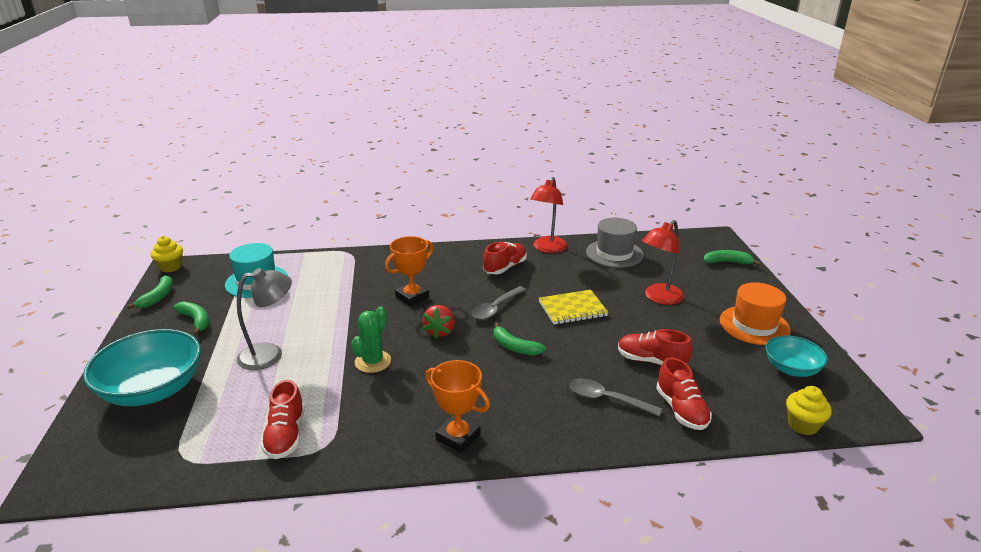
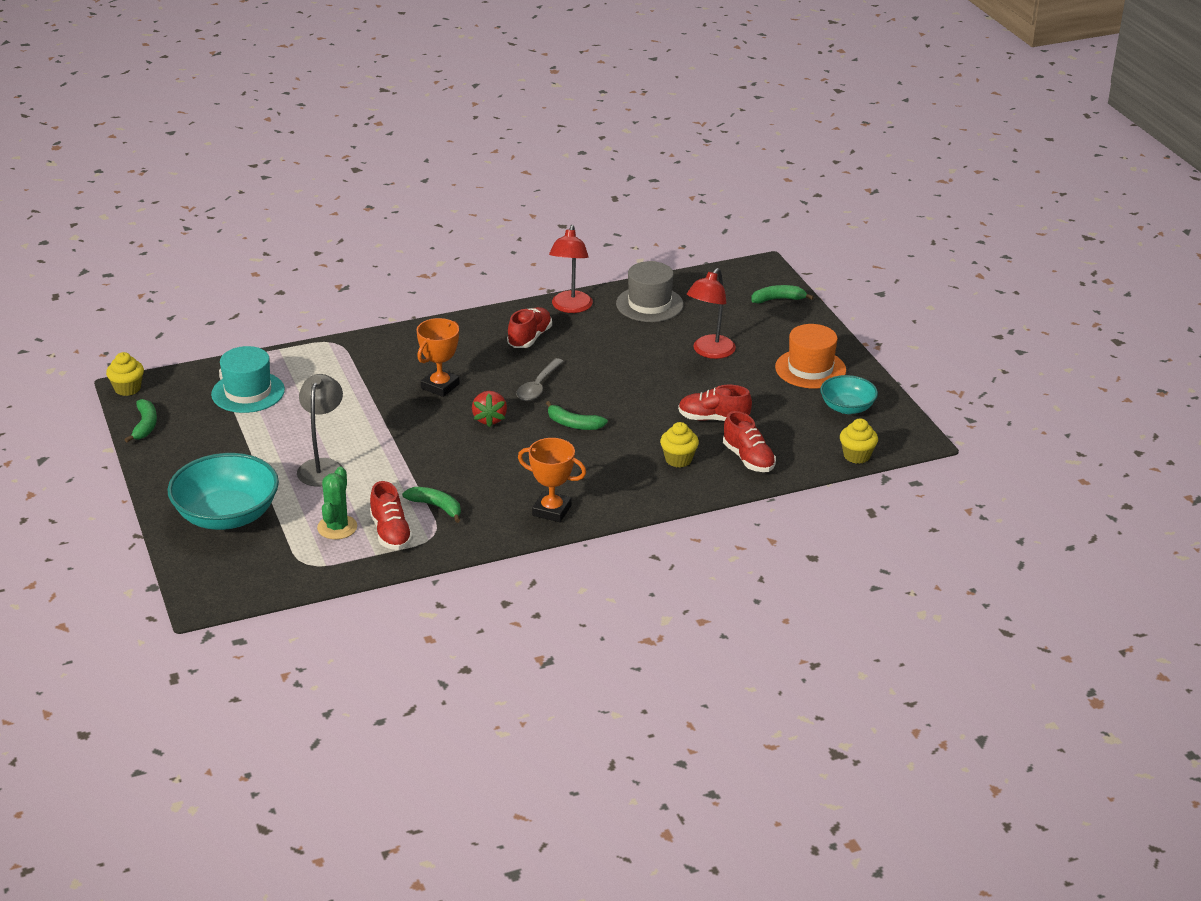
camera: 15 degrees left, 5 degrees up
green banana [173,301,209,335] -> green banana moved to [402,487,461,523]
grey lamp [237,268,292,370] -> grey lamp turned 45 degrees counterclockwise [297,374,343,486]
green cactus [351,307,391,373] -> green cactus moved to [317,467,357,540]
yellow notebook [539,290,608,325] -> none
grey spoon [569,378,662,416] -> yellow cupcake [660,422,699,468]

